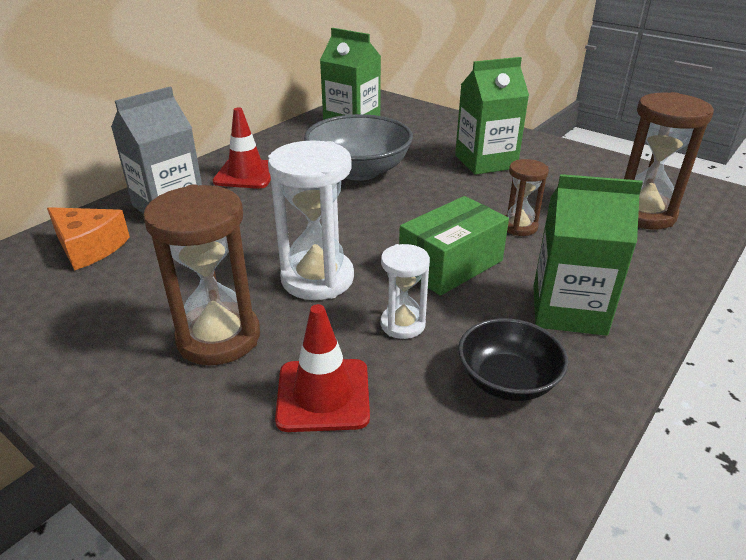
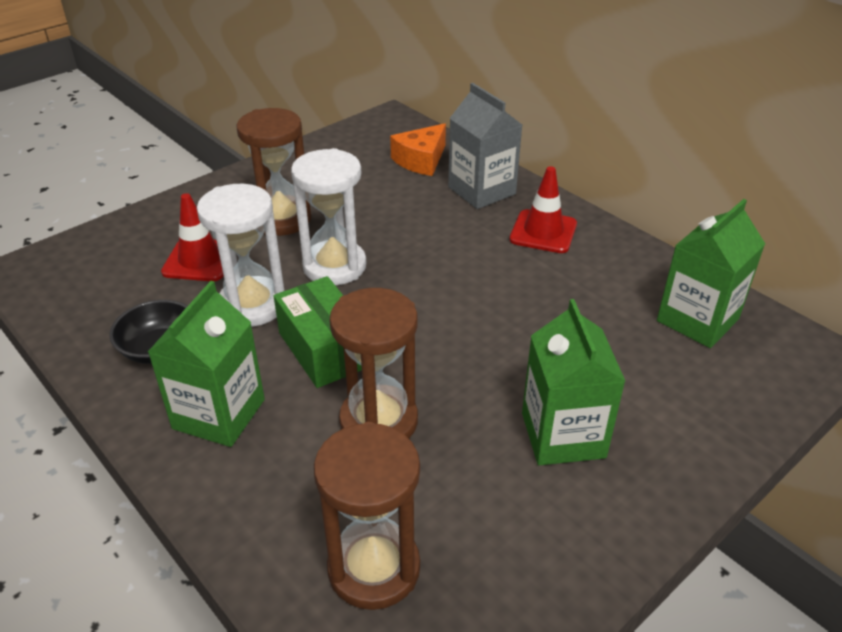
camera: 100 degrees right, 5 degrees up
grey bowl [304,114,413,181] -> none
white hourglass [380,244,430,339] -> white hourglass [197,184,284,327], size x1.78
brown hourglass [505,159,549,236] -> brown hourglass [329,288,418,439], size x1.78

